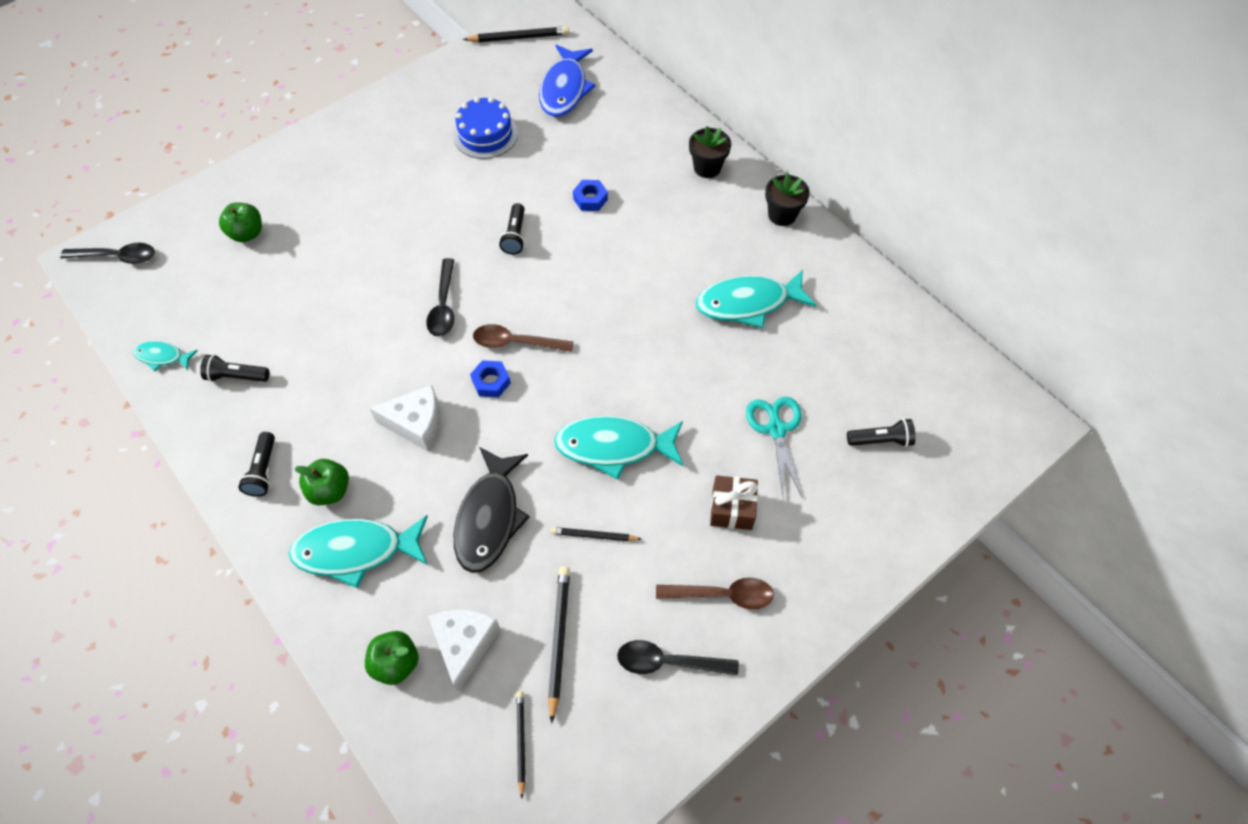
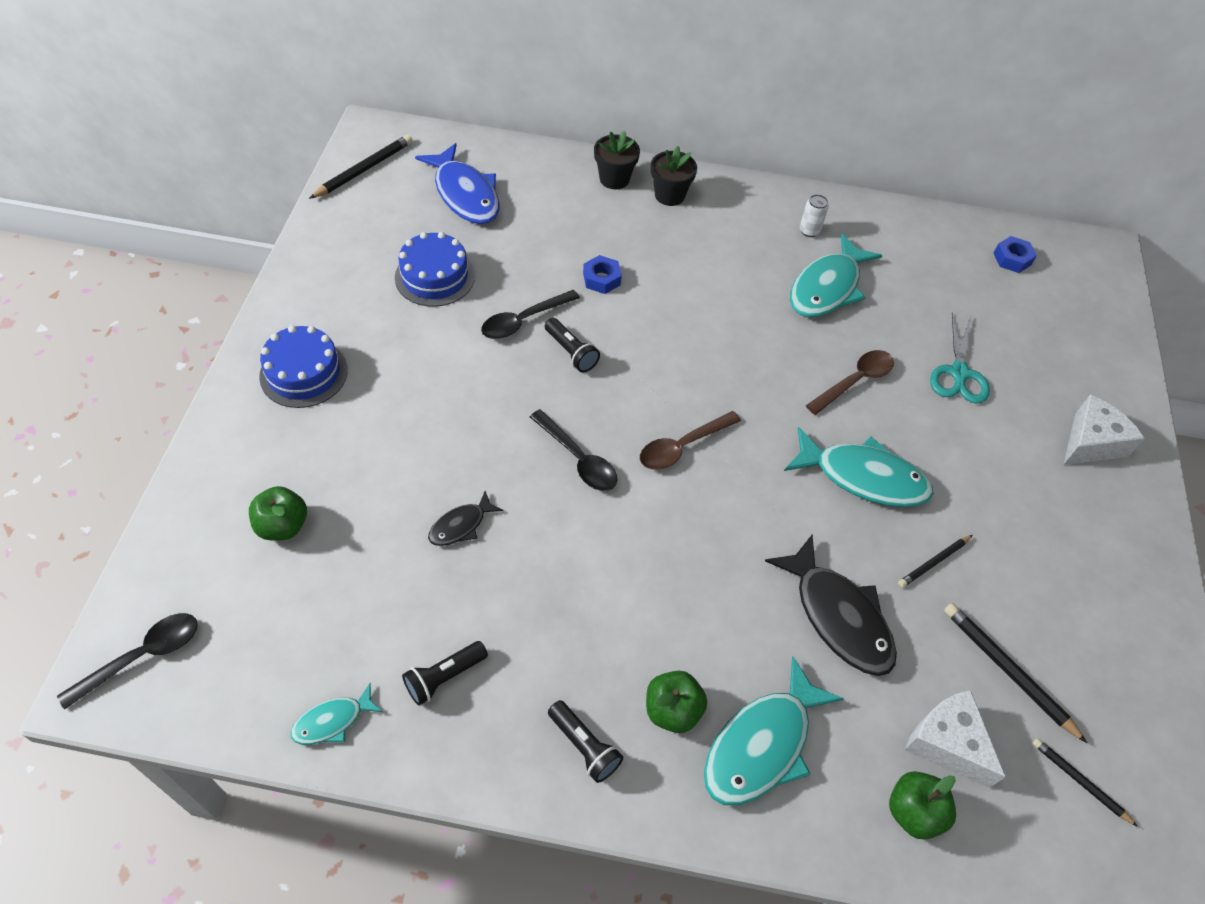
camera: 45 degrees left, 5 degrees down
white cheese [369,385,441,451] -> white cheese moved to [1063,395,1145,465]
blue nut [470,360,511,397] -> blue nut moved to [994,236,1037,273]
turquoise fish [554,416,683,480] -> turquoise fish turned 120 degrees counterclockwise [784,427,934,507]
black spoon [617,640,739,676] -> black spoon moved to [481,290,580,339]
brown spoon [656,578,774,609] -> brown spoon moved to [806,350,894,415]
brown gift [710,475,758,530] -> none
turquoise scissors [746,397,802,498] -> turquoise scissors turned 120 degrees counterclockwise [930,312,990,404]
black flower pot [765,173,810,226] -> black flower pot moved to [594,131,640,189]
black flashlight [847,418,916,447] -> none
none -> blue cake [259,325,348,408]
none -> black fish [428,491,503,546]
none -> white can [800,194,829,237]

